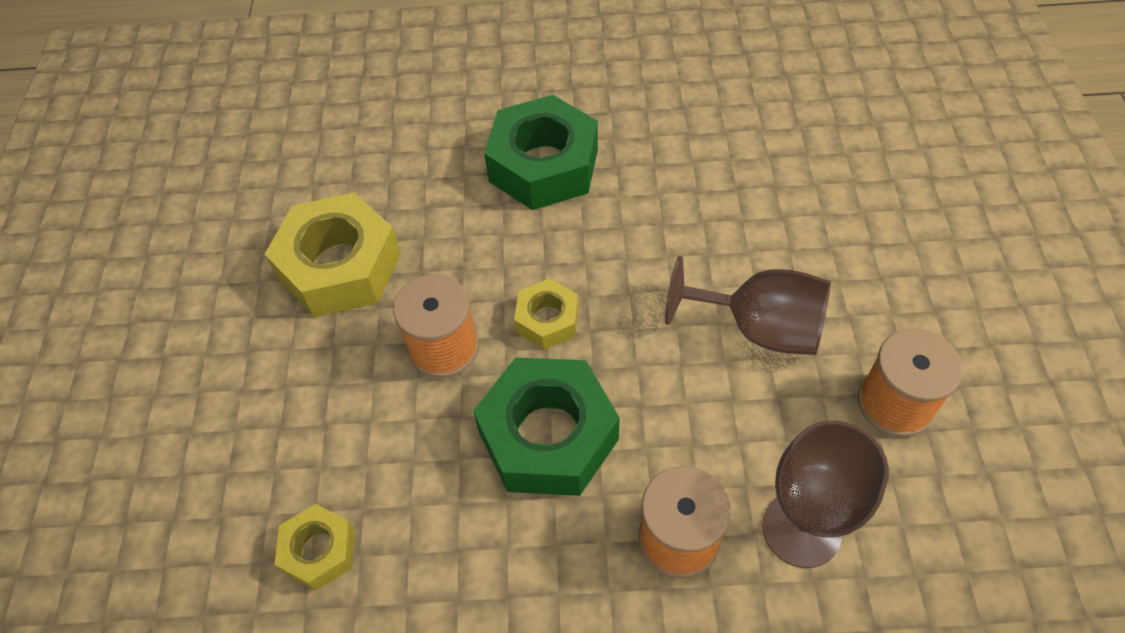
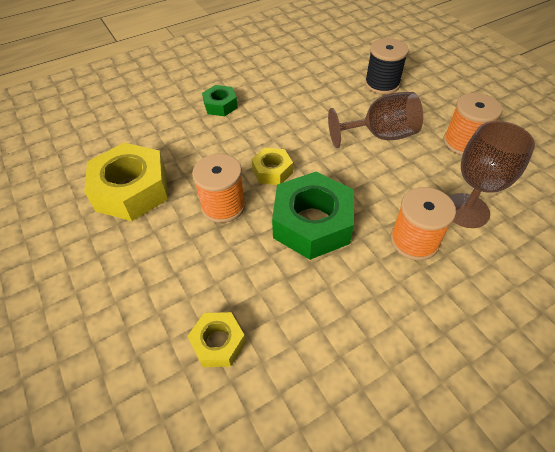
camera: 30 degrees left, 5 degrees down
green nut [484,95,598,210] -> green nut [202,85,238,116], size x0.53
none -> black spool [365,38,409,95]

